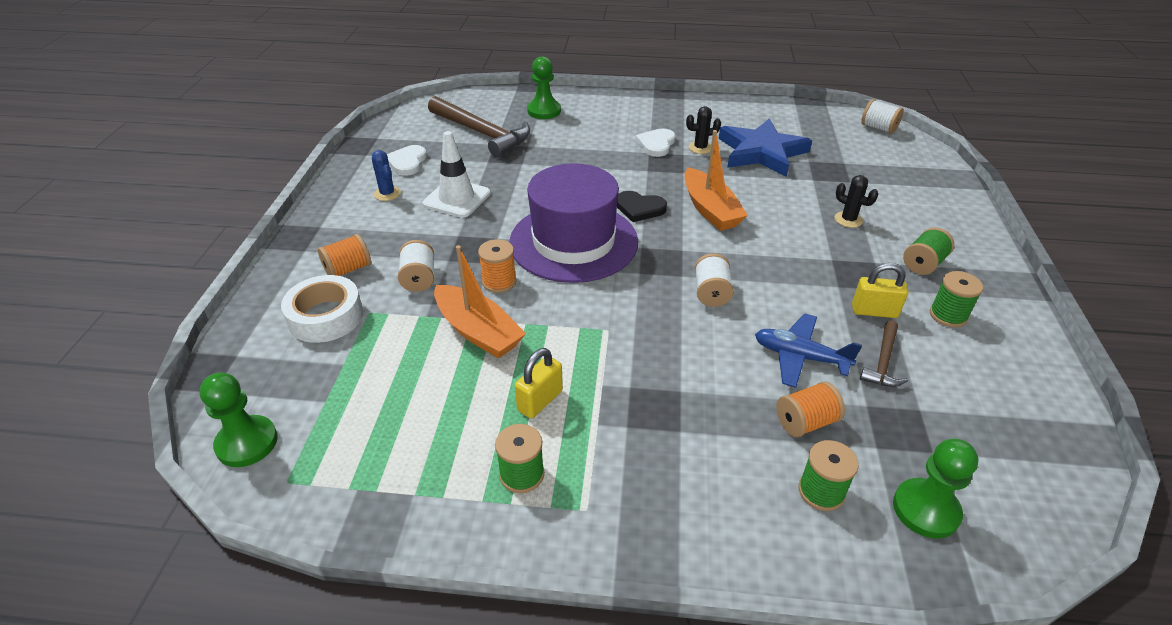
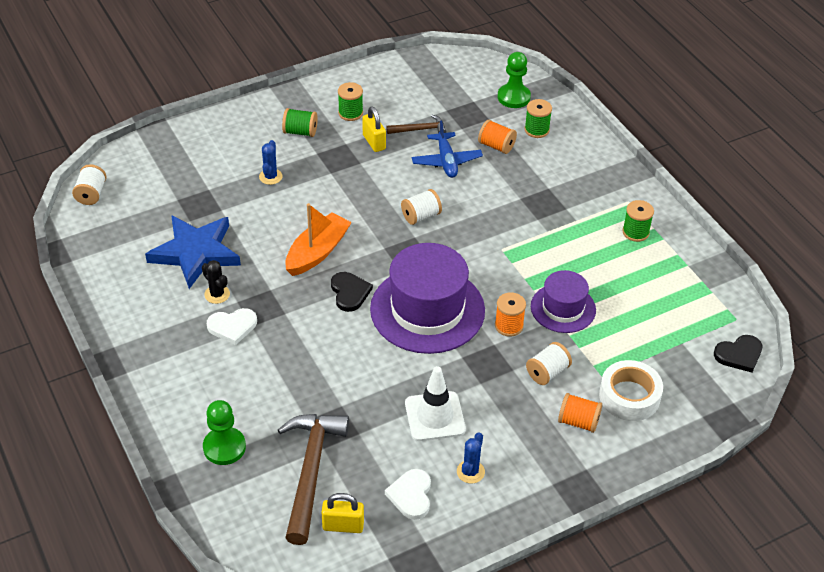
camera: 125 degrees left, 5 degrees up
green pawn [199,373,278,467] -> black heart [714,335,762,372]
white heart [387,145,427,176] -> white heart turned 120 degrees clockwise [385,469,431,520]
orange boat [434,245,526,358] -> purple hat [531,270,596,333]
yellow padlock [515,348,563,418] -> yellow padlock moved to [322,493,364,533]
black cactus [835,175,878,228] -> blue cactus [259,140,283,185]

